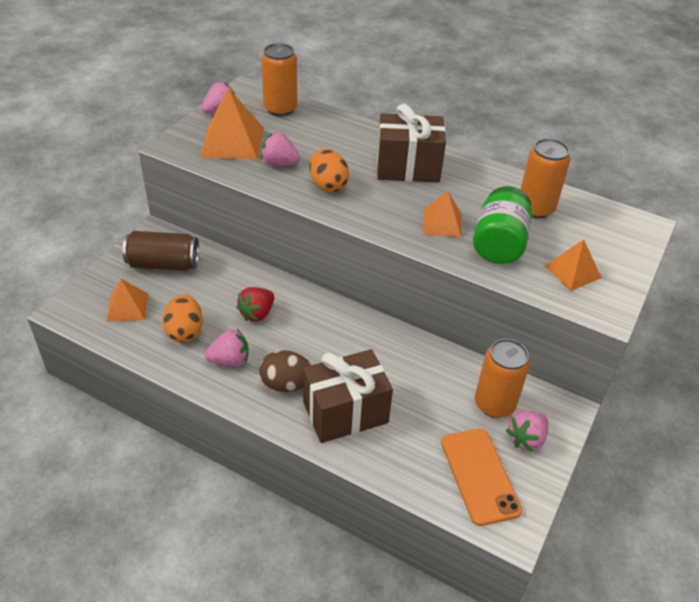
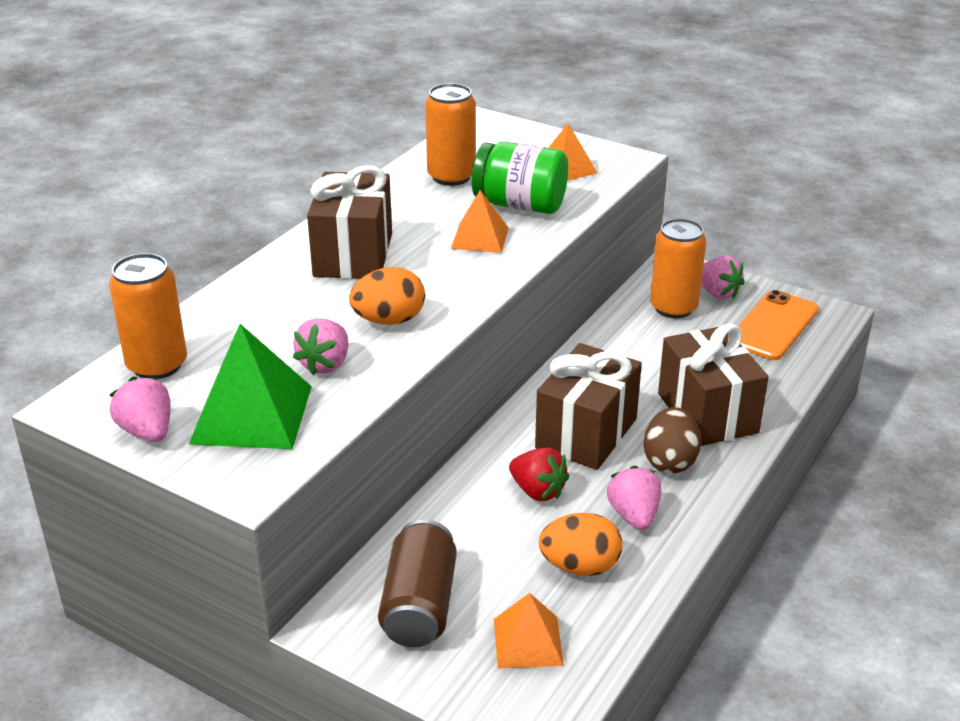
camera: 85 degrees left, 10 degrees down
orange pyramid [200,88,264,160] -> green pyramid [189,324,312,449]
orange phone [441,428,522,526] -> orange phone turned 45 degrees counterclockwise [738,290,819,360]
none -> brown gift [535,343,642,470]

